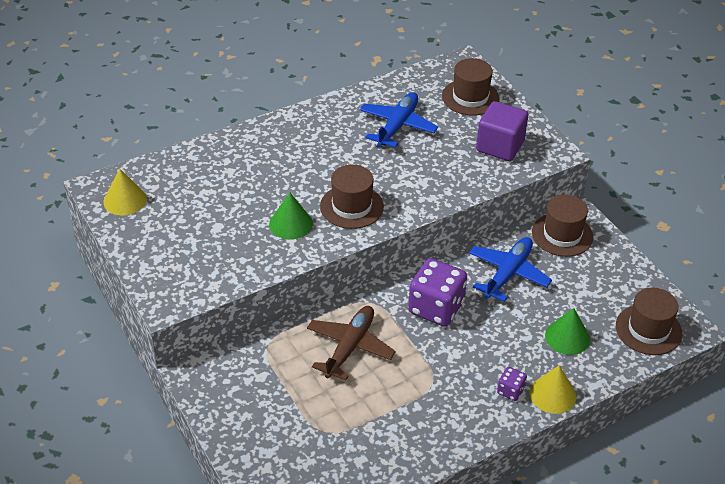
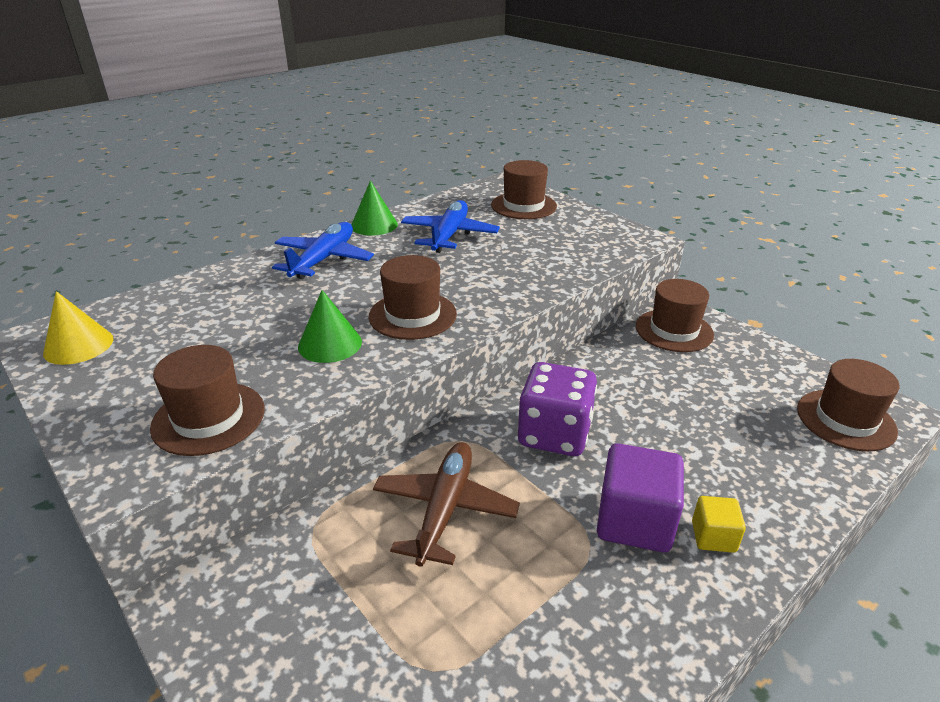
camera: 10 degrees left, 10 degrees down
blue plane [469,237,552,302] -> blue plane moved to [272,222,374,279]
purple cube [476,101,529,161] -> purple cube moved to [597,443,684,552]
purple dice [497,367,527,401] -> yellow cube [692,496,746,553]
yellow cone [530,366,576,414] -> none
green cone [545,308,590,355] -> green cone moved to [351,181,398,236]
none -> brown hat [150,345,265,456]

